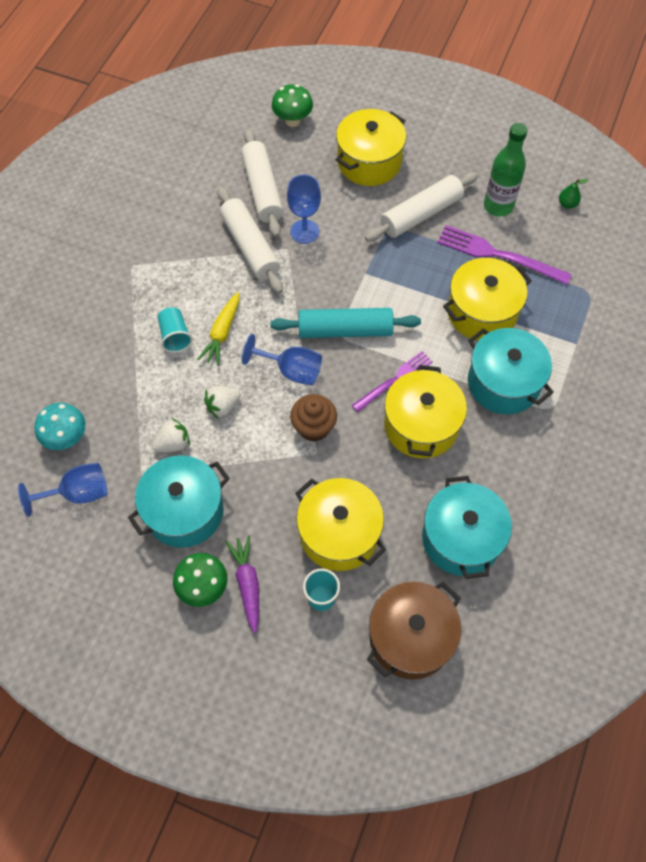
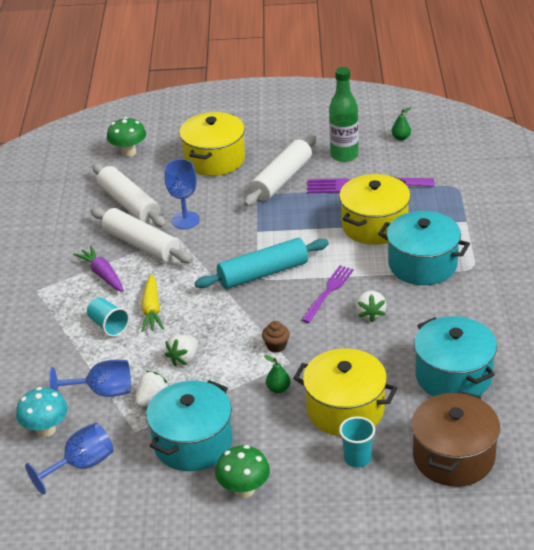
camera: 20 degrees left, 25 degrees down
purple carrot [225,535,259,633] -> purple carrot moved to [73,246,124,292]
blue goblet [242,334,322,385] -> blue goblet moved to [49,360,131,397]
brown cupcake [290,394,337,442] -> brown cupcake [262,321,290,353], size x0.62
yellow pot [384,365,467,458] -> white strawberry [356,290,387,322]
none -> green pear [264,355,290,393]

